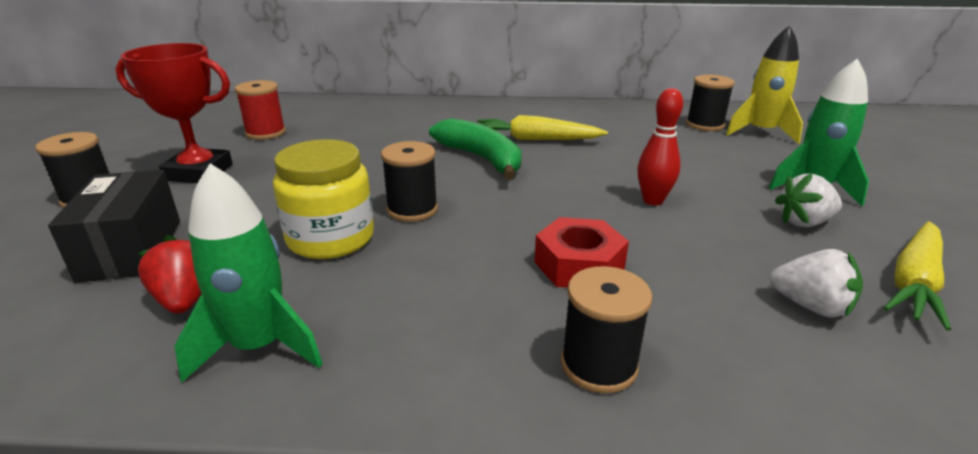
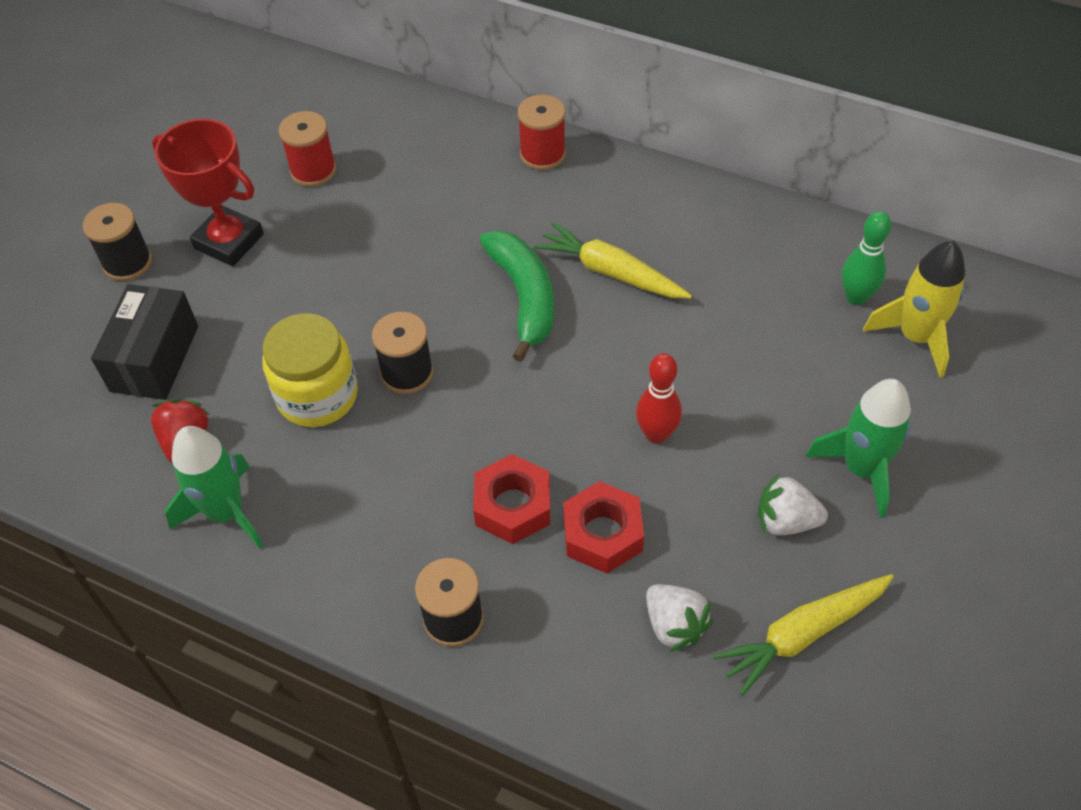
camera: 25 degrees right, 25 degrees up
black spool [686,75,735,131] -> green bowling pin [842,211,891,305]
none -> red spool [518,94,566,170]
none -> red nut [563,481,644,574]

